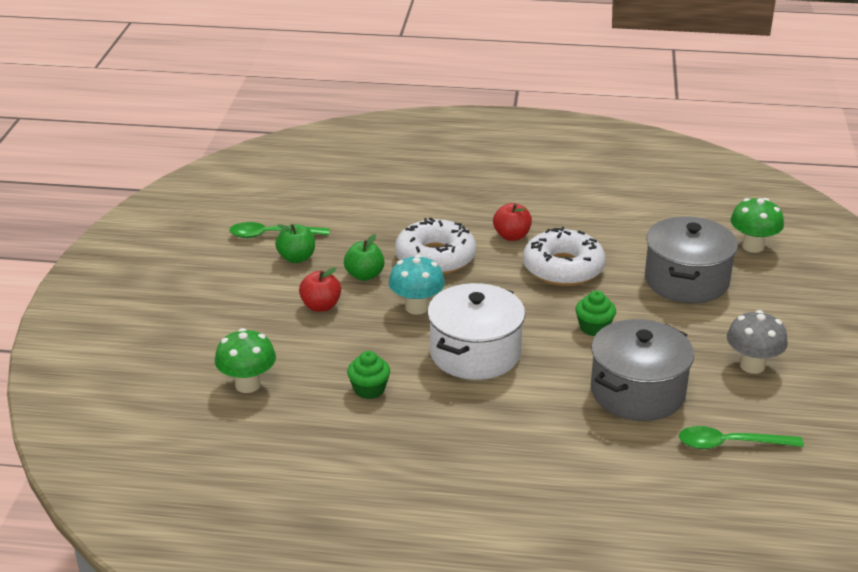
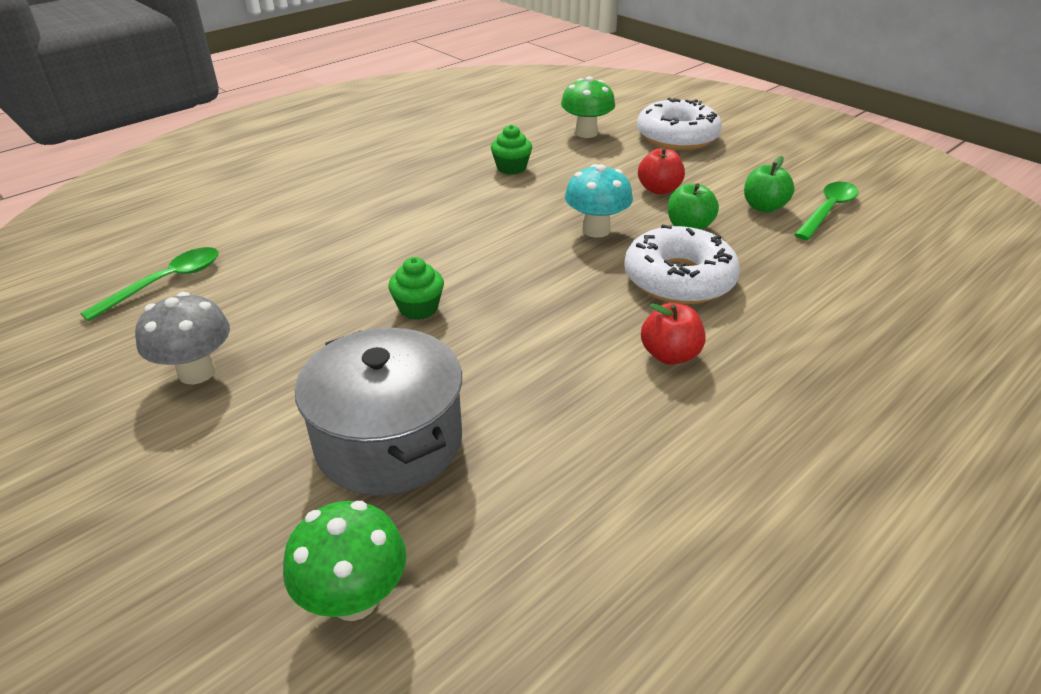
camera: 130 degrees right, 5 degrees up
white pot [427,283,525,380] -> none
white donut [523,227,606,286] -> white donut moved to [637,97,722,150]
grey pot [591,319,694,421] -> none

